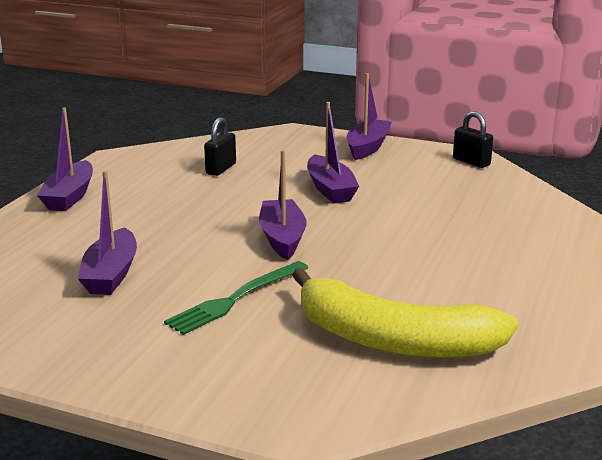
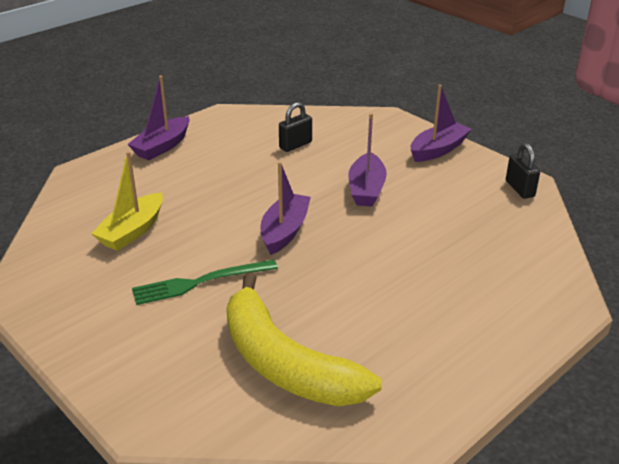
camera: 25 degrees right, 10 degrees up
purple boat [78,171,137,295] -> yellow boat [91,151,163,251]

